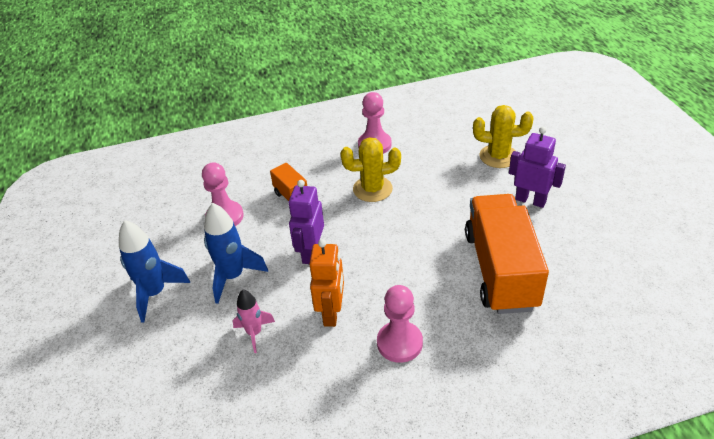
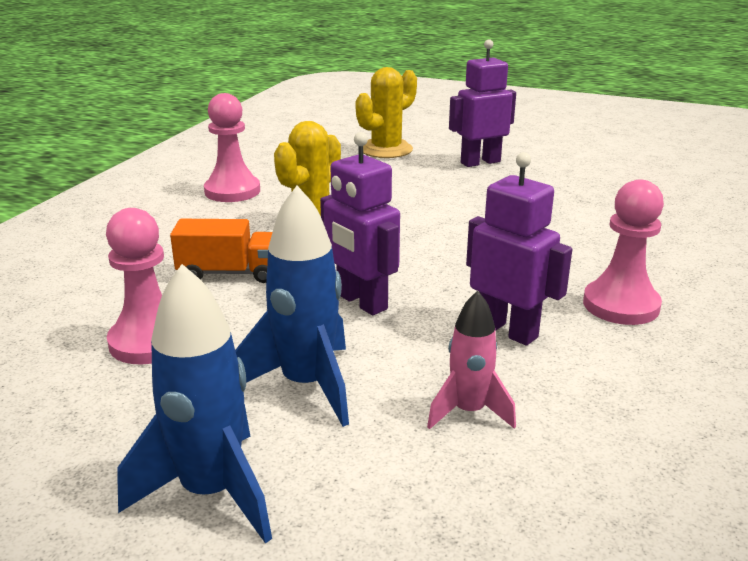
camera: 55 degrees left, 15 degrees down
orange robot [310,239,344,327] -> purple robot [466,152,572,346]
orange truck [465,194,549,314] -> none

